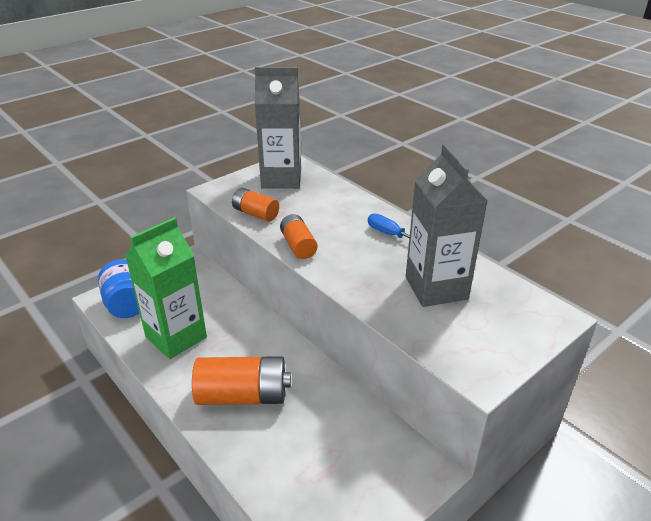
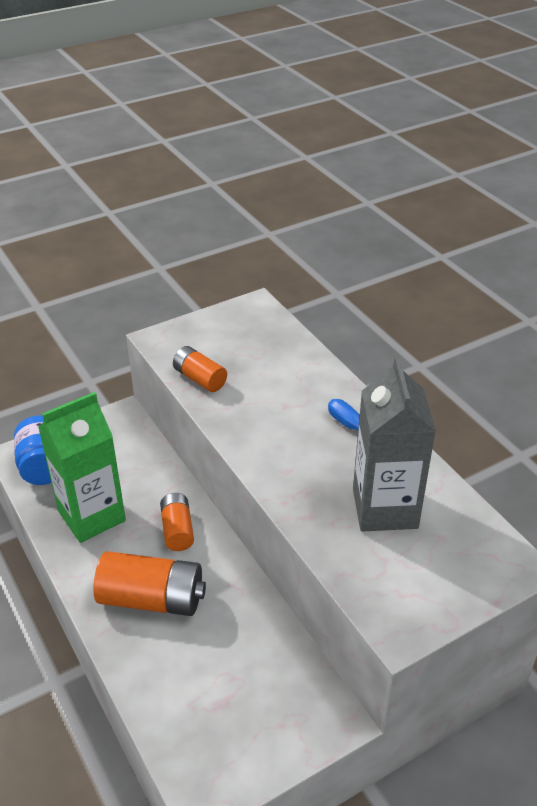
camera: 10 degrees right, 5 degrees up
grey carton [255,67,301,189] -> none
orange battery [280,214,317,259] -> orange battery moved to [160,493,194,551]

